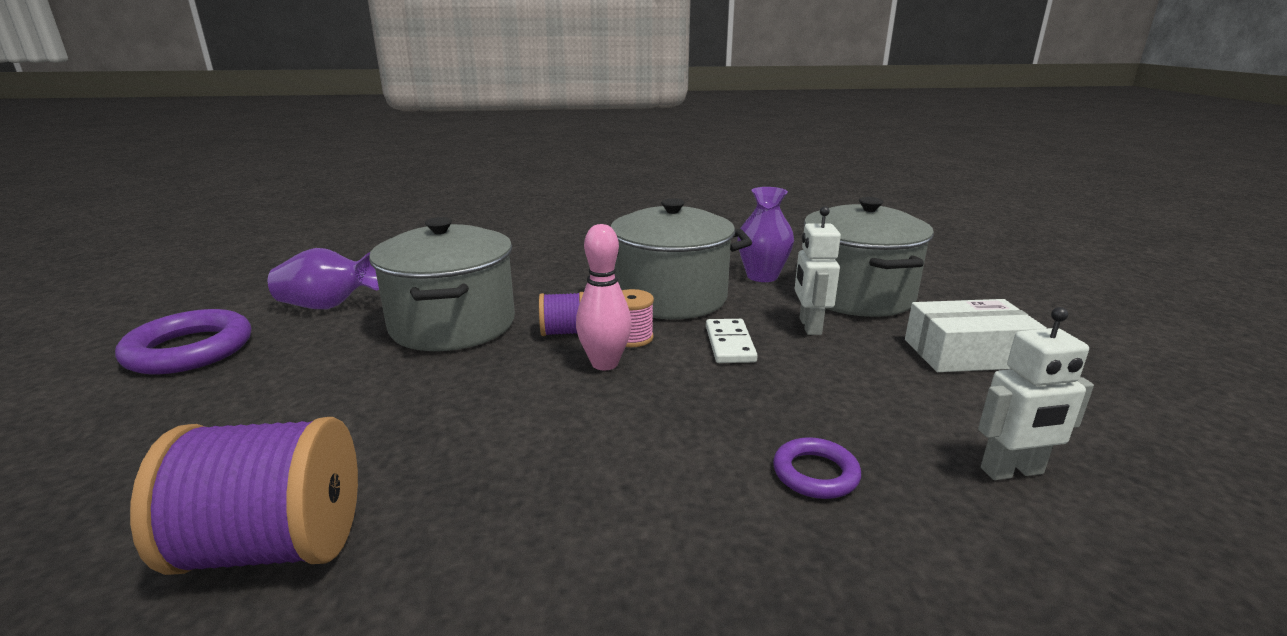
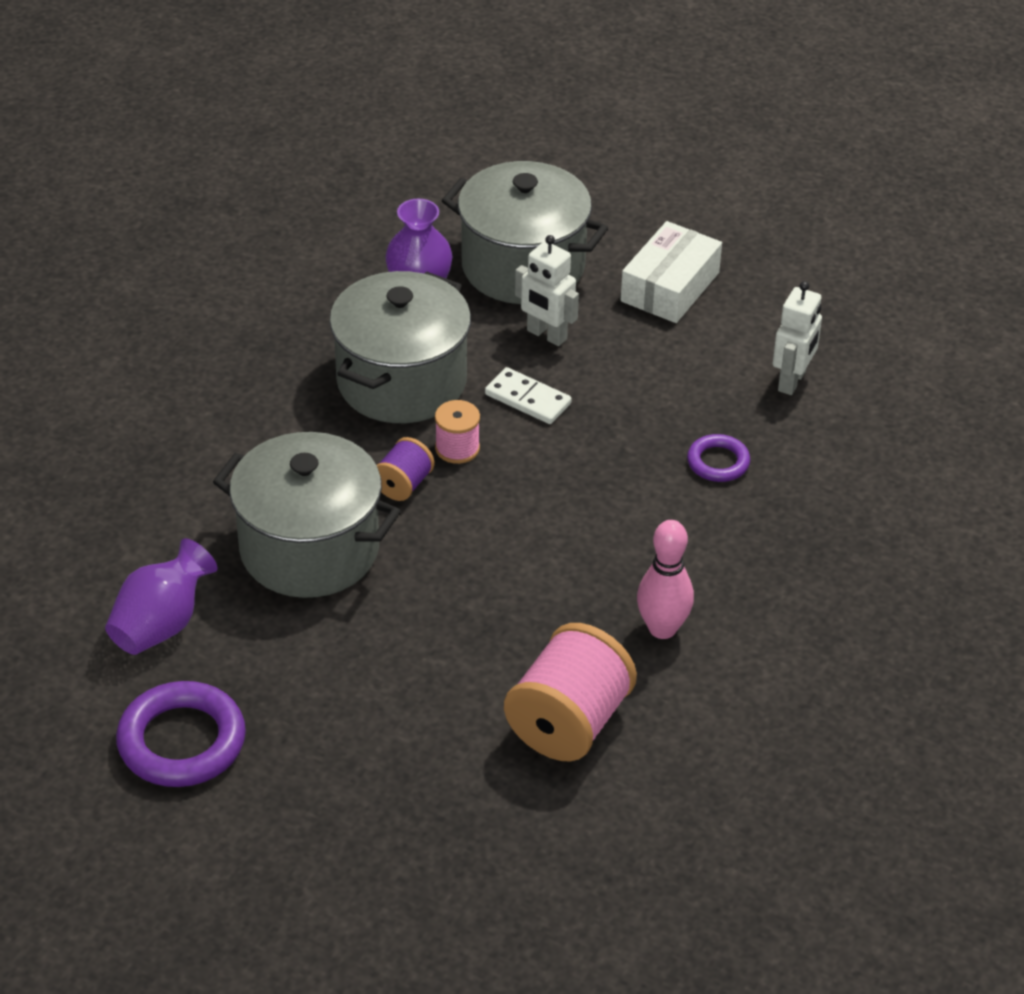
camera: 55 degrees left, 20 degrees up
purple spool [130,417,358,575] -> pink spool [504,623,637,762]
pink bowling pin [576,224,632,370] -> pink bowling pin moved to [637,520,694,639]

